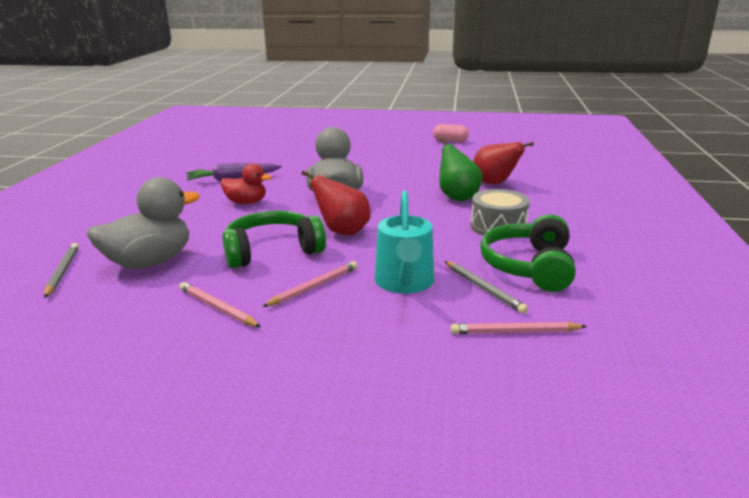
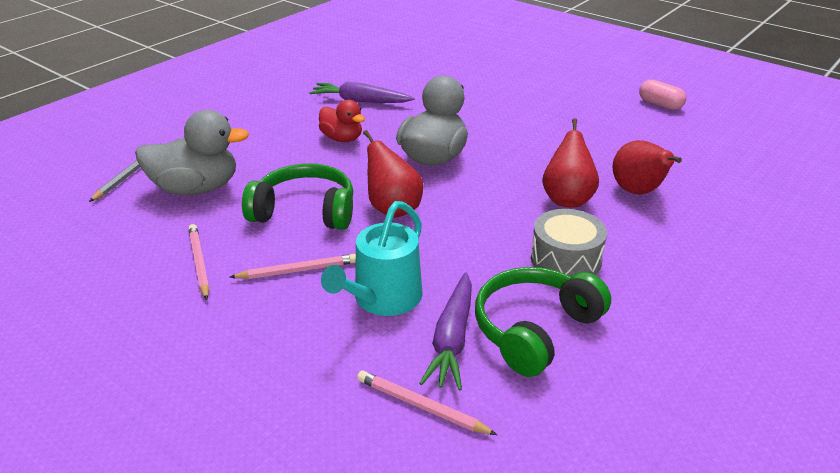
camera: 30 degrees right, 10 degrees up
green pear [439,138,482,201] -> red pear [542,118,599,208]
grey pencil [445,261,528,314] -> purple carrot [419,272,472,391]

